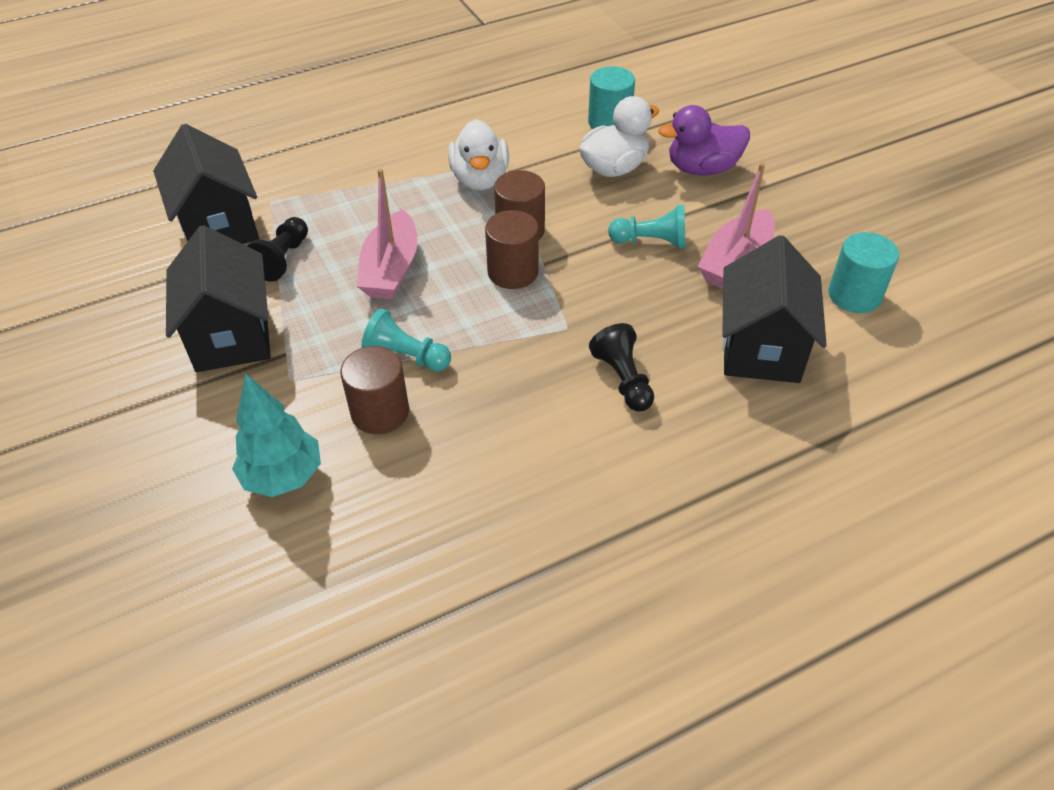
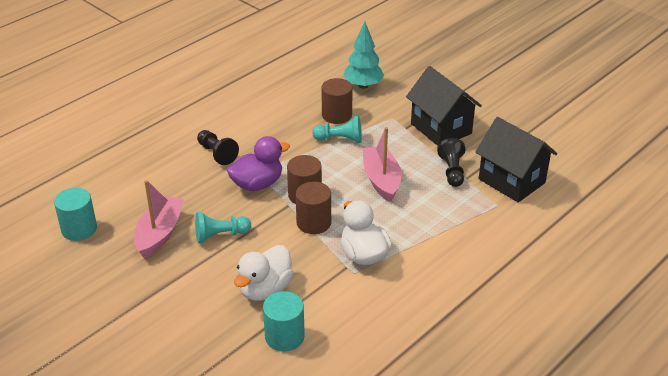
camera: 160 degrees right, 10 degrees down
purple duck [658,105,750,176] -> purple duck moved to [227,136,290,191]
black house [722,235,827,383] -> none

